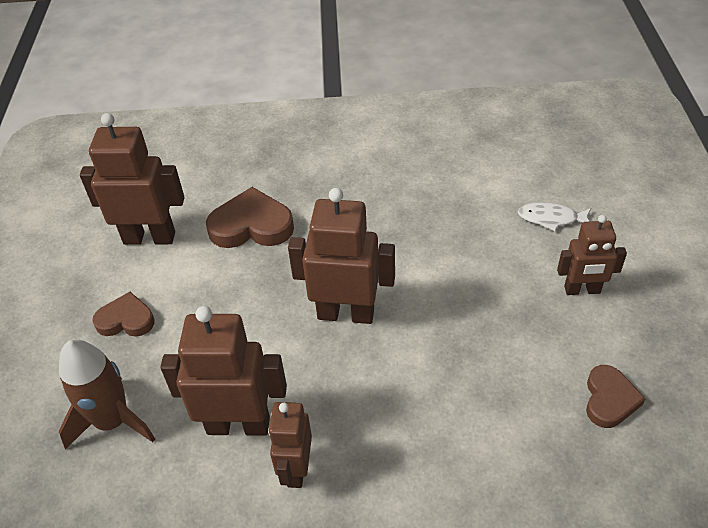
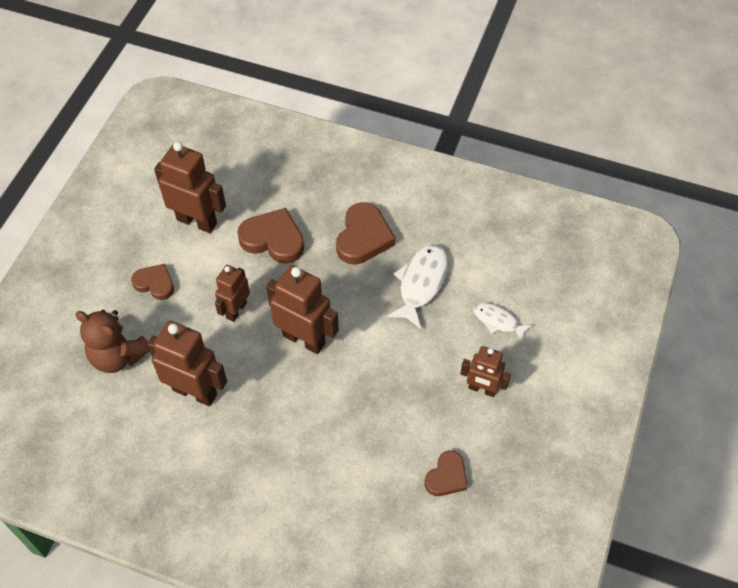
camera: 20 degrees right, 10 degrees up
brown rocket [59,339,155,450] -> brown teddy bear [75,310,150,373]
brown robot [268,402,312,488] -> brown robot moved to [215,265,250,322]
none -> brown heart [336,202,396,265]
none -> white fish [386,244,448,329]

